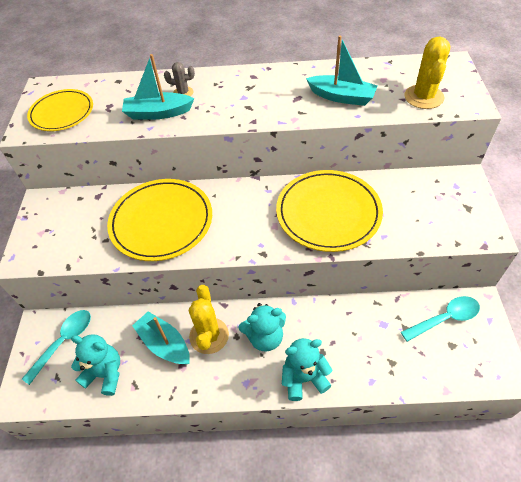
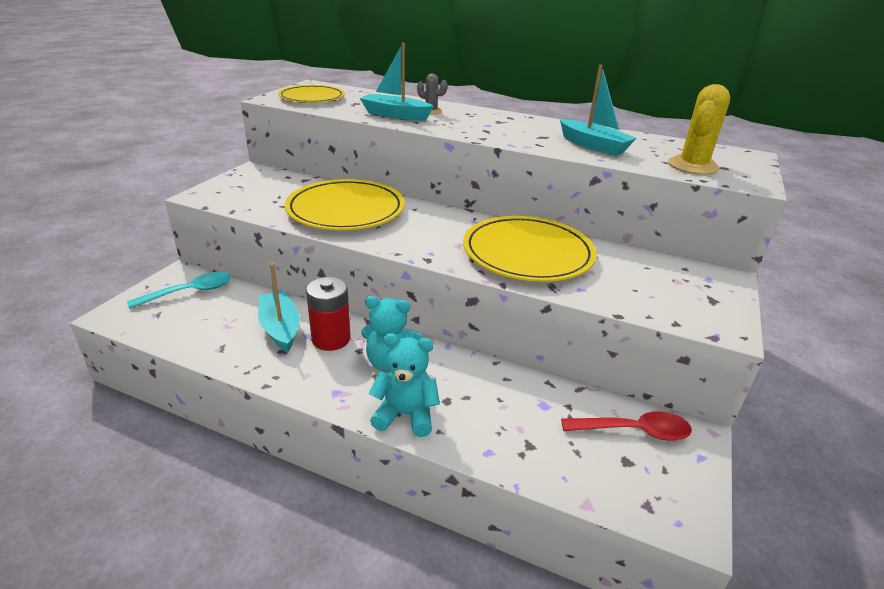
camera: 20 degrees right, 20 degrees down
turquoise teddy bear [71,334,120,396] -> none
yellow cactus [189,285,229,354] -> red battery [306,277,351,351]
turquoise spoon [401,296,480,342] -> red spoon [561,411,692,441]

